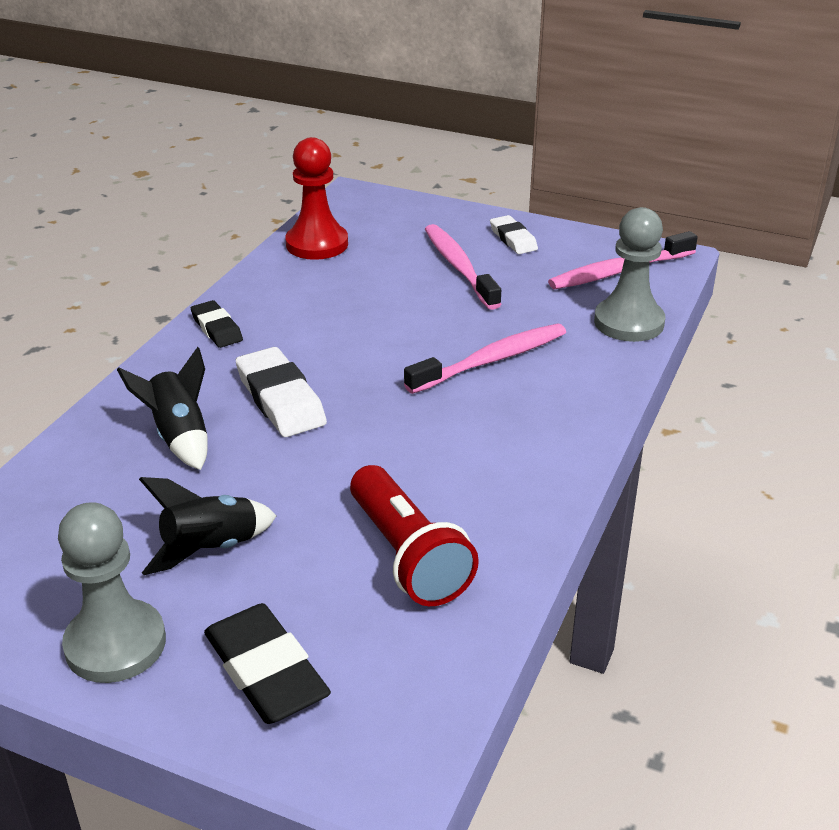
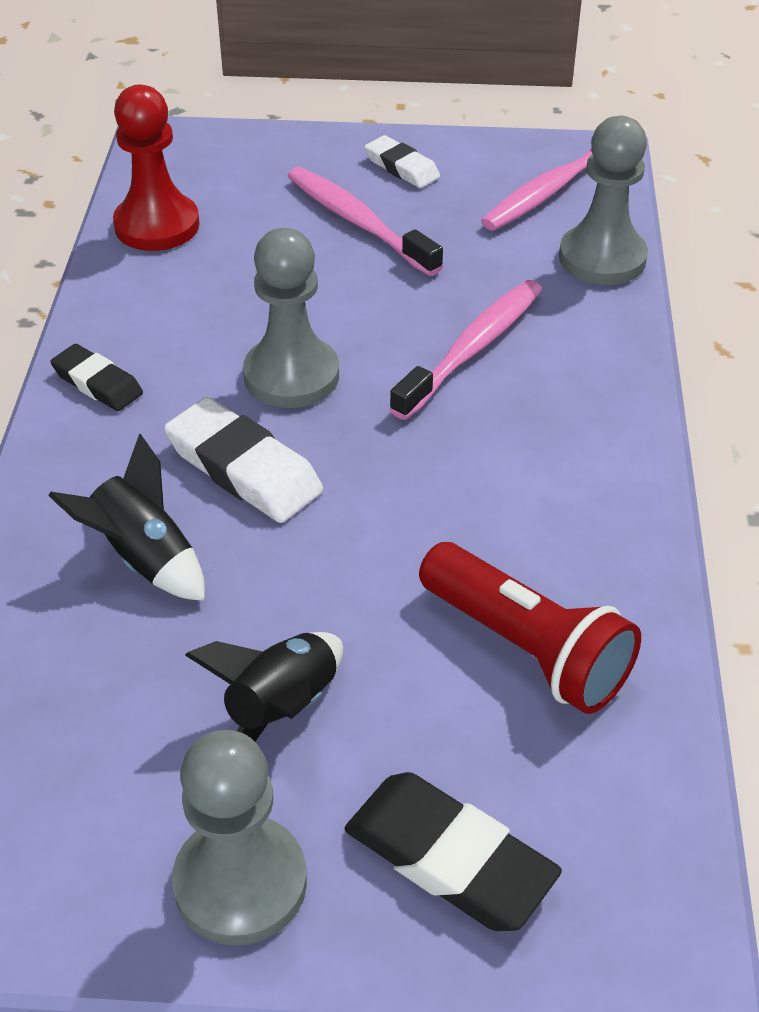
camera: 20 degrees left, 10 degrees up
none -> grey pawn [243,228,339,408]

